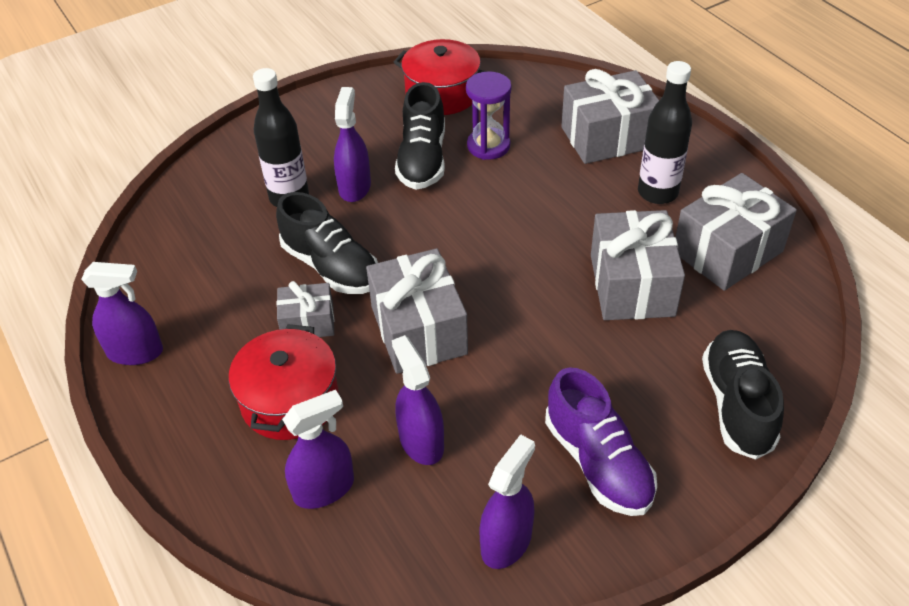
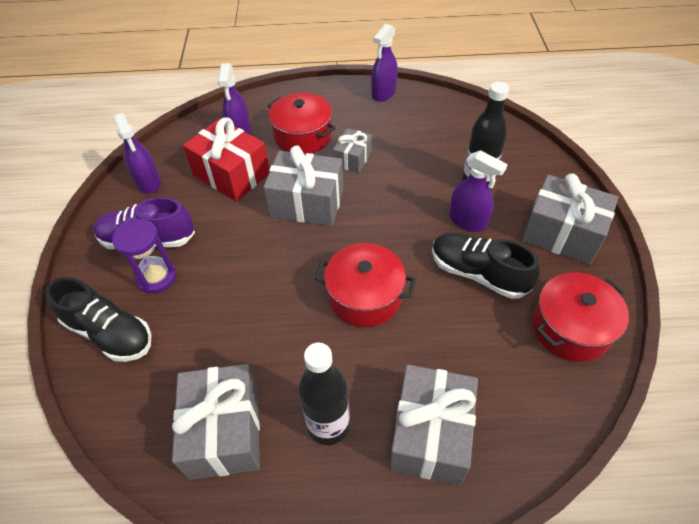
camera: 120 degrees right, 5 degrees up
black shoe [276,192,378,294] -> none
purple spray bottle [392,335,444,465] -> red gift [183,117,270,201]
purple hourglass [466,71,512,160] -> purple hourglass moved to [112,219,176,294]
grey gift [591,210,685,320] -> grey gift moved to [522,173,618,265]
none -> red pot [315,243,416,327]

